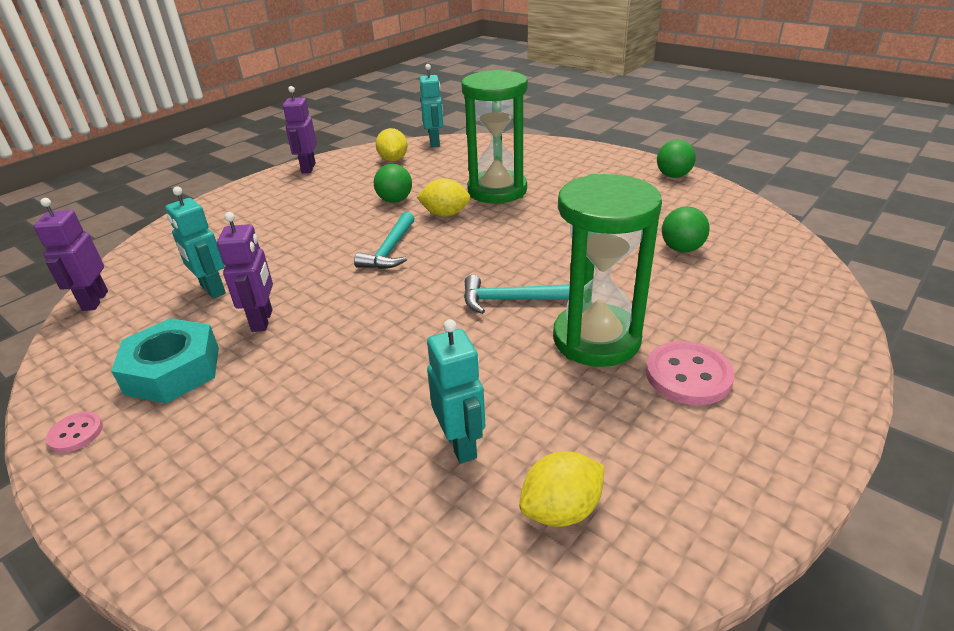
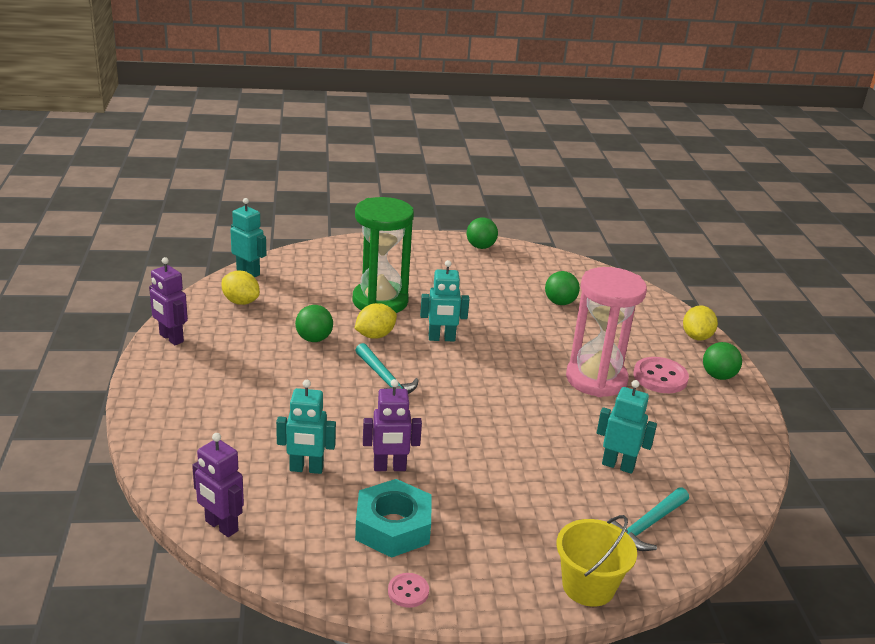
camera: 50 degrees left, 5 degrees down
purple robot [217,212,273,332] -> purple robot turned 135 degrees clockwise [363,379,422,471]
turquoise hammer [464,275,570,314] -> turquoise hammer moved to [608,487,689,551]
yellow lemon [519,451,604,527] -> yellow lemon moved to [683,305,718,341]
green hourglass [553,174,662,367] -> pink hourglass [566,267,647,397]
none -> turquoise robot [420,260,469,341]
none -> yellow bucket [557,515,637,607]
none -> green ball [703,342,742,380]

